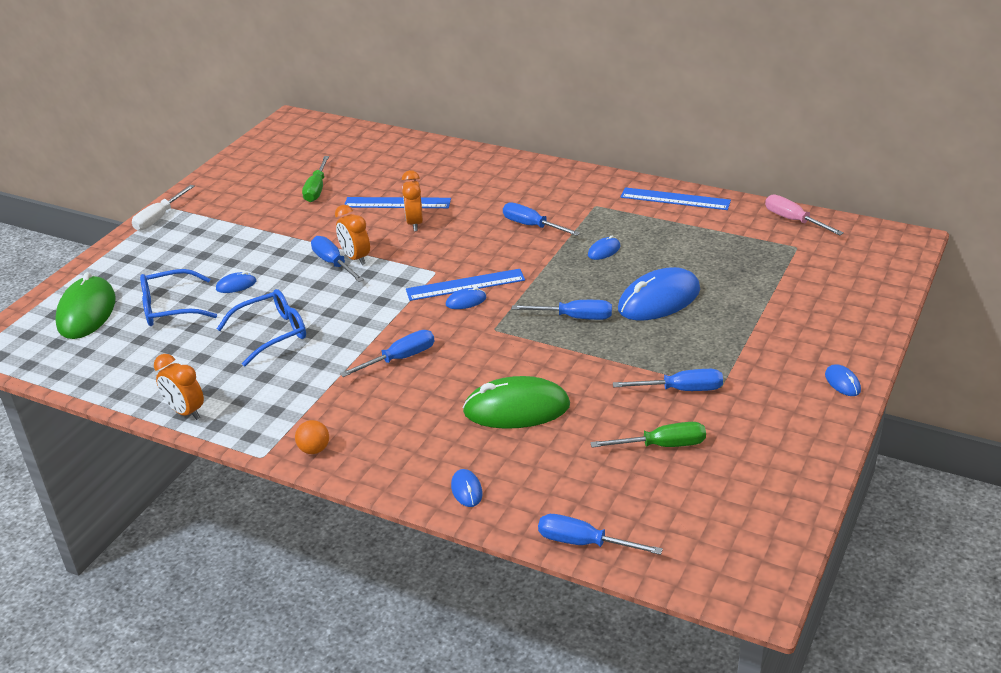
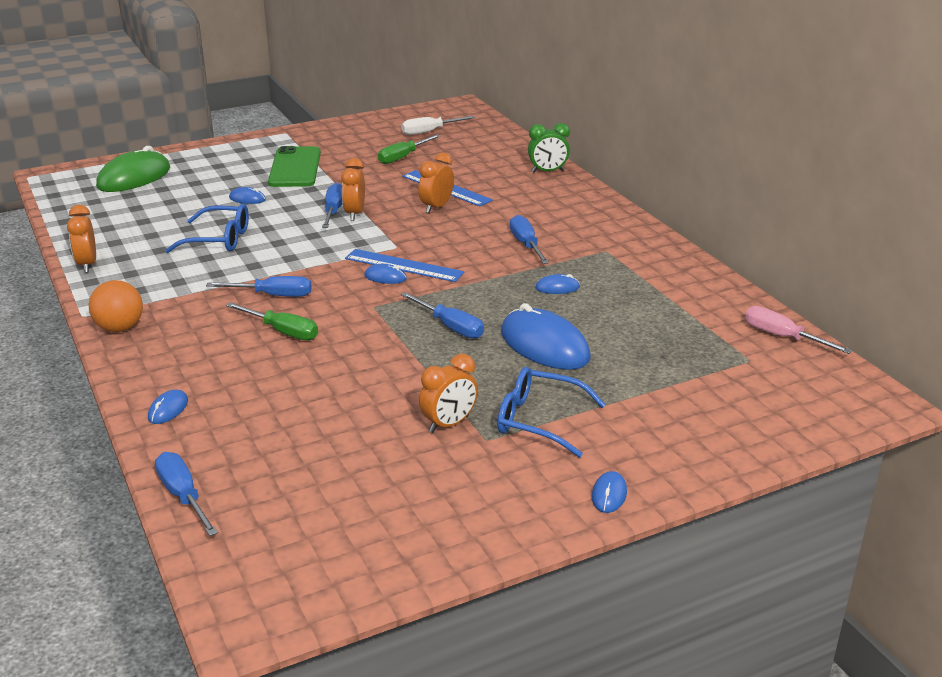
camera: 35 degrees right, 5 degrees down
white screwdriver [132,185,195,231] -> white screwdriver moved to [402,116,475,135]
blue glasses [140,269,217,326] -> blue glasses moved to [497,367,606,457]
orange ball [295,420,329,454] -> orange ball [89,280,143,332], size x1.57
green mouse [462,376,570,429] -> none
green screwdriver [590,422,706,448] -> green screwdriver moved to [226,302,318,340]
blue screwdriver [613,369,723,391] -> orange clock [419,354,478,433]
blue mouse [618,267,700,320] -> blue mouse turned 45 degrees clockwise [501,303,591,370]
blue ruler [621,187,731,210] -> none
pink screwdriver [765,194,844,235] -> pink screwdriver turned 45 degrees counterclockwise [745,306,852,354]
none -> green phone [268,146,321,187]
none -> green clock [528,123,570,172]

